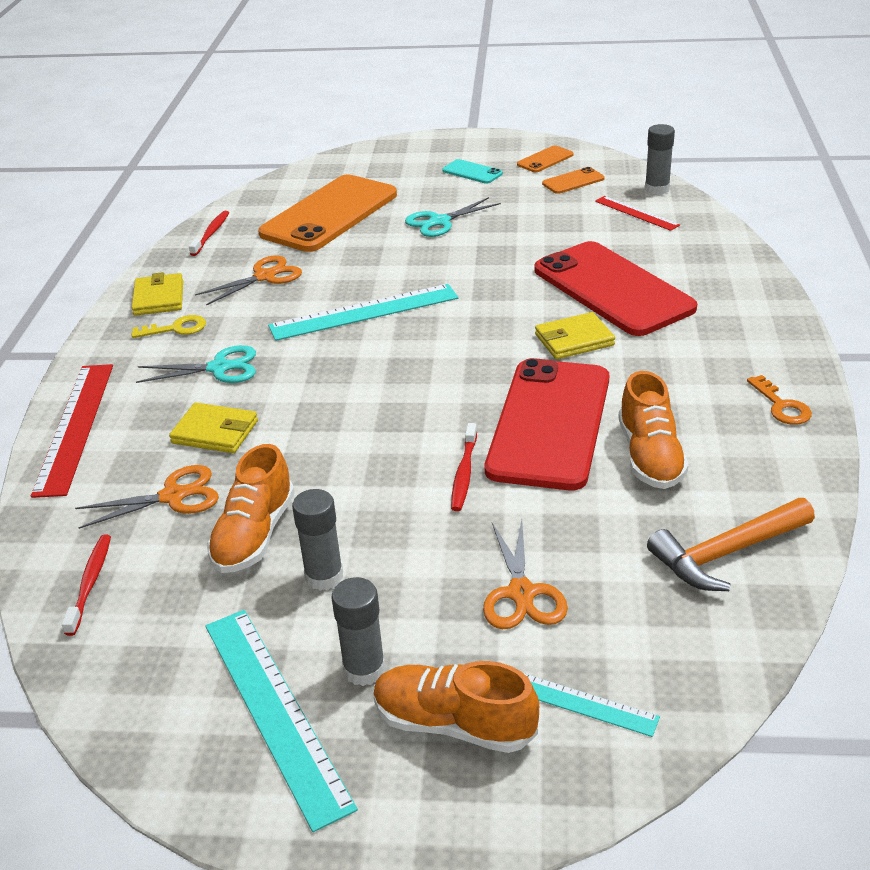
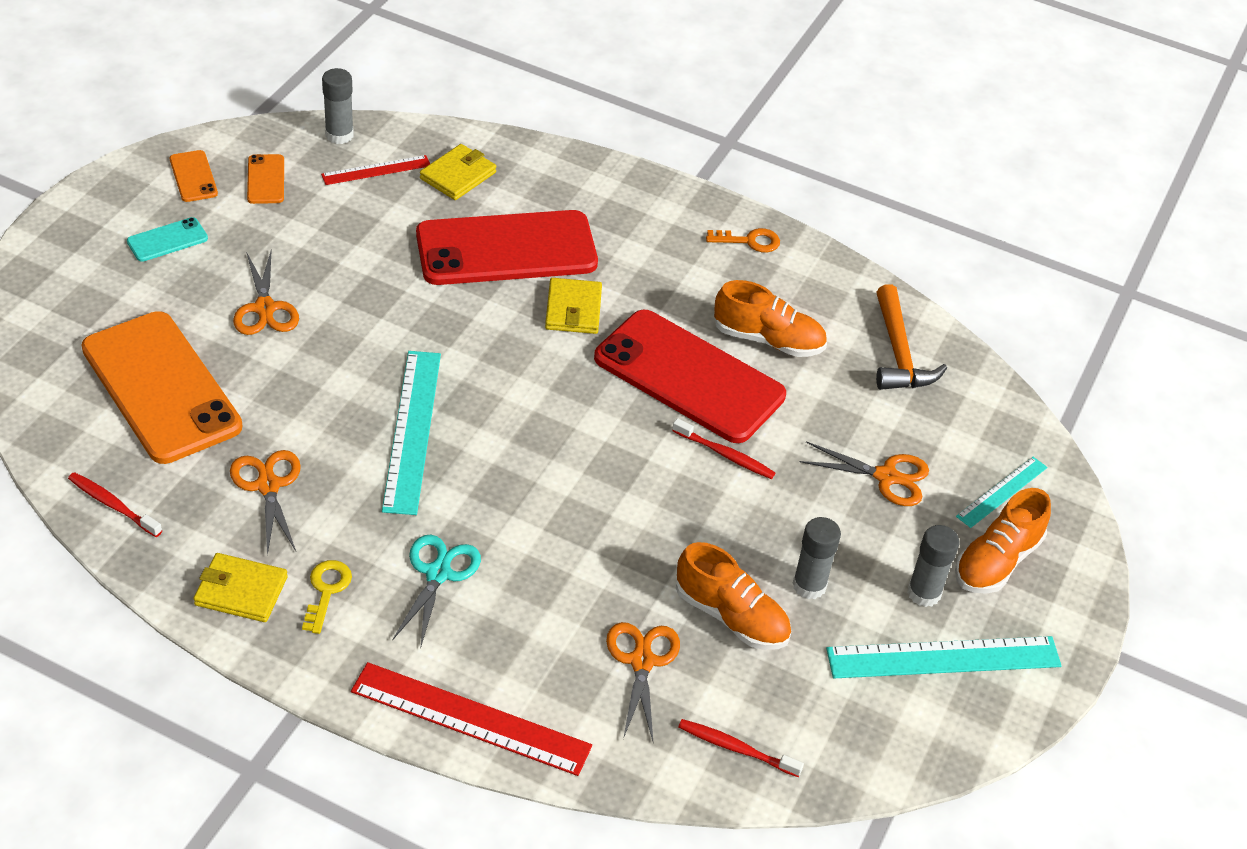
camera: 75 degrees left, 10 degrees up
yellow wallet [169,403,258,453] -> yellow wallet moved to [420,144,496,200]
turquoise scissors [405,197,501,237] -> orange scissors [233,249,299,335]

